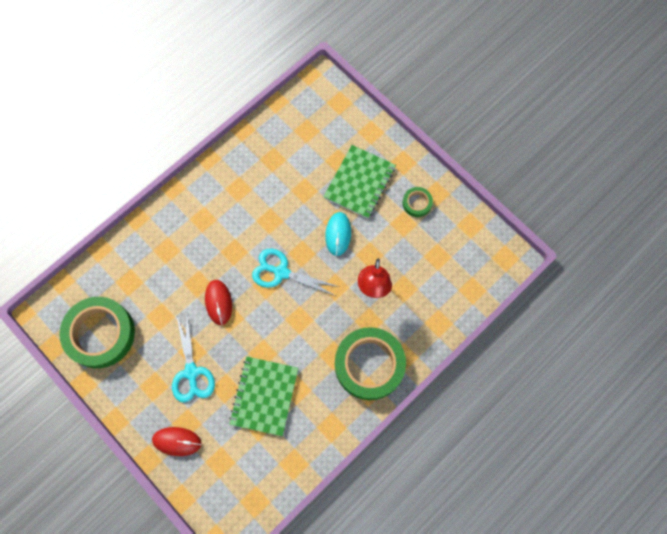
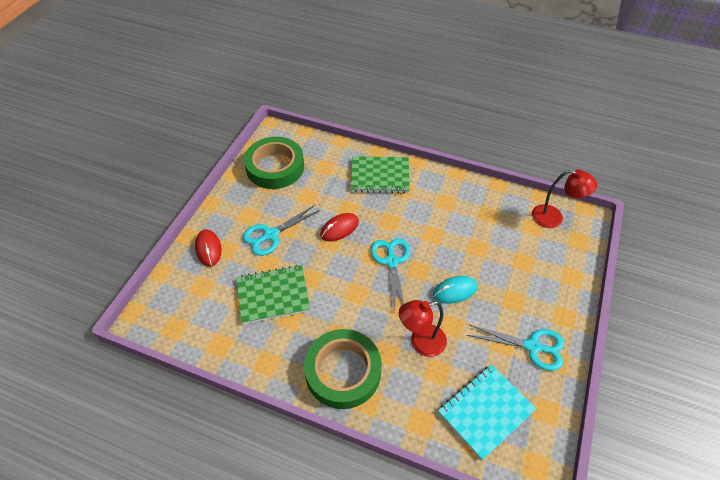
camera: 65 degrees right, 20 degrees down
green notebook [323,145,396,219] -> green notebook moved to [351,156,410,194]
green tape [403,187,433,217] -> turquoise scissors [467,325,564,371]
none -> turquoise notebook [438,364,536,460]
none -> red lamp [532,170,597,228]

